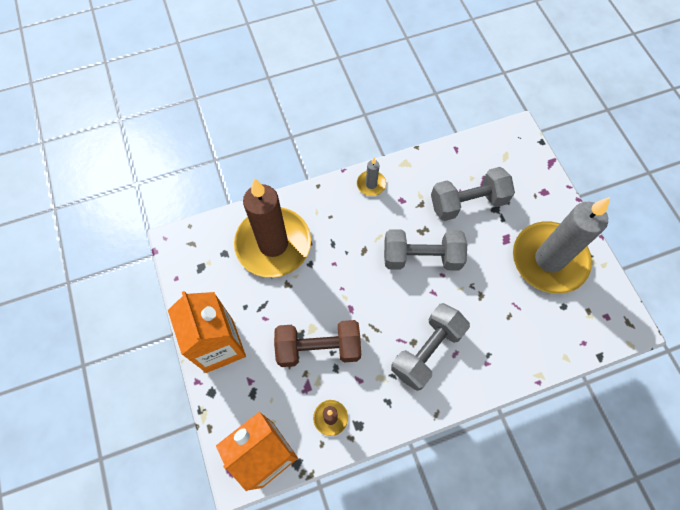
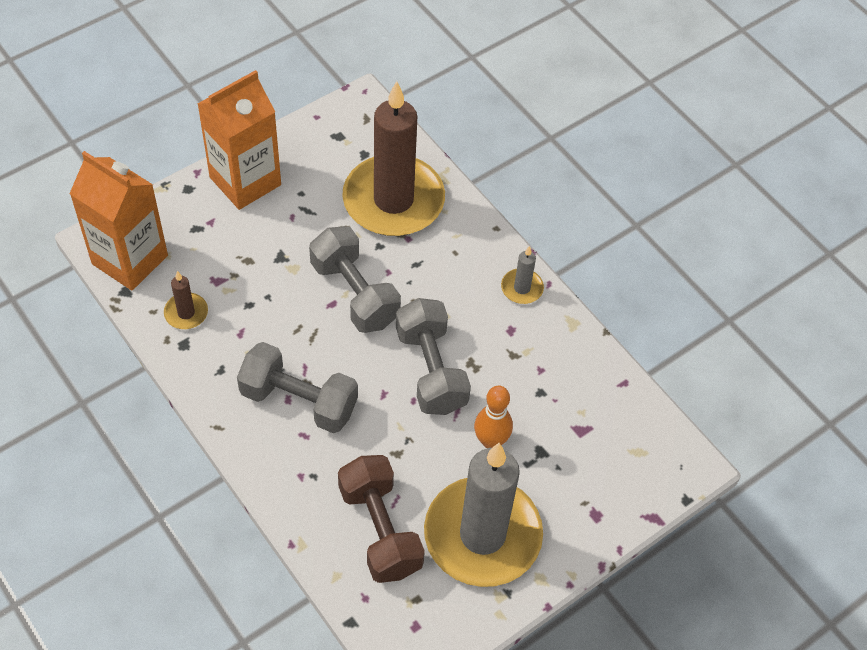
camera: 70 degrees right, 10 degrees down
brown dumbbell [274,320,361,367] -> brown dumbbell moved to [338,455,425,583]
grey dumbbell [431,167,515,221] -> grey dumbbell moved to [309,226,401,333]
none -> orange bowling pin [474,386,513,448]

